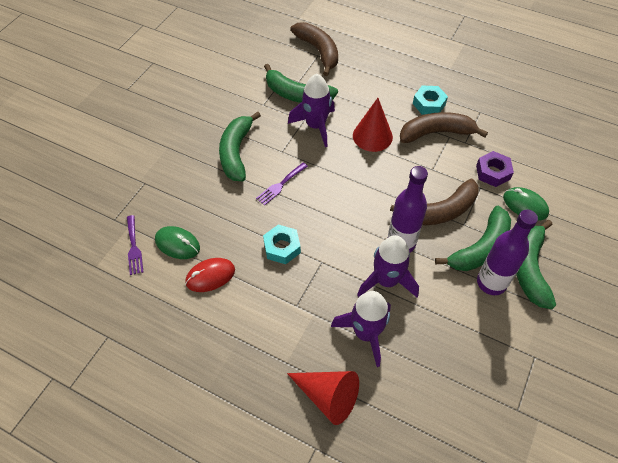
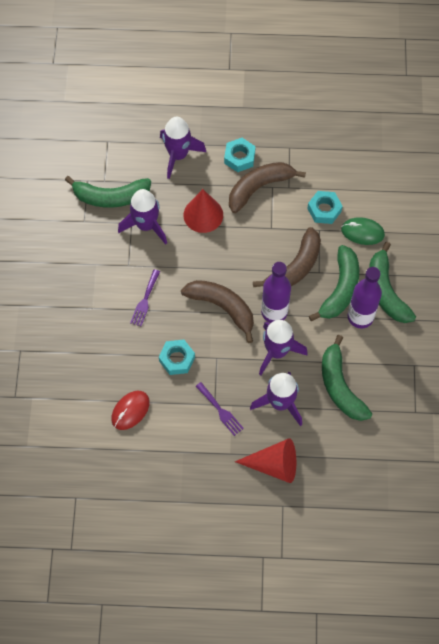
camera: 25 degrees left, 10 degrees up
purple fork [127,215,143,275] -> purple fork moved to [195,382,244,436]
green mouse [155,226,200,259] -> none
green banana [219,112,261,181] -> green banana moved to [322,335,372,421]
brown banana [290,22,338,76] -> brown banana moved to [181,280,254,343]
purple nut [476,151,514,187] -> turquoise nut [307,191,343,224]
none -> purple rocket [160,117,206,179]

